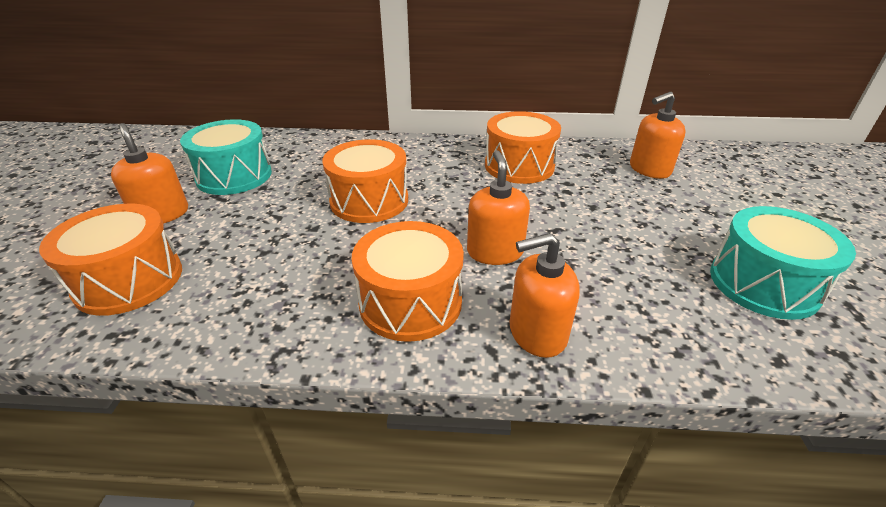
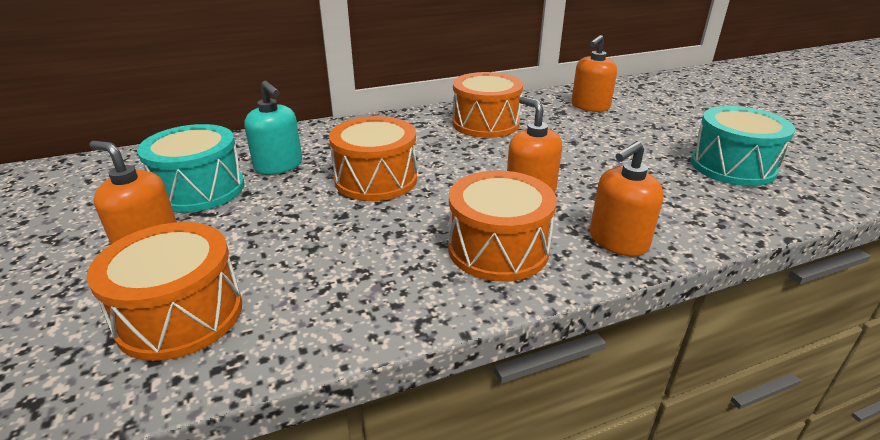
camera: 25 degrees left, 5 degrees down
none -> turquoise soap dispenser [244,81,302,175]

